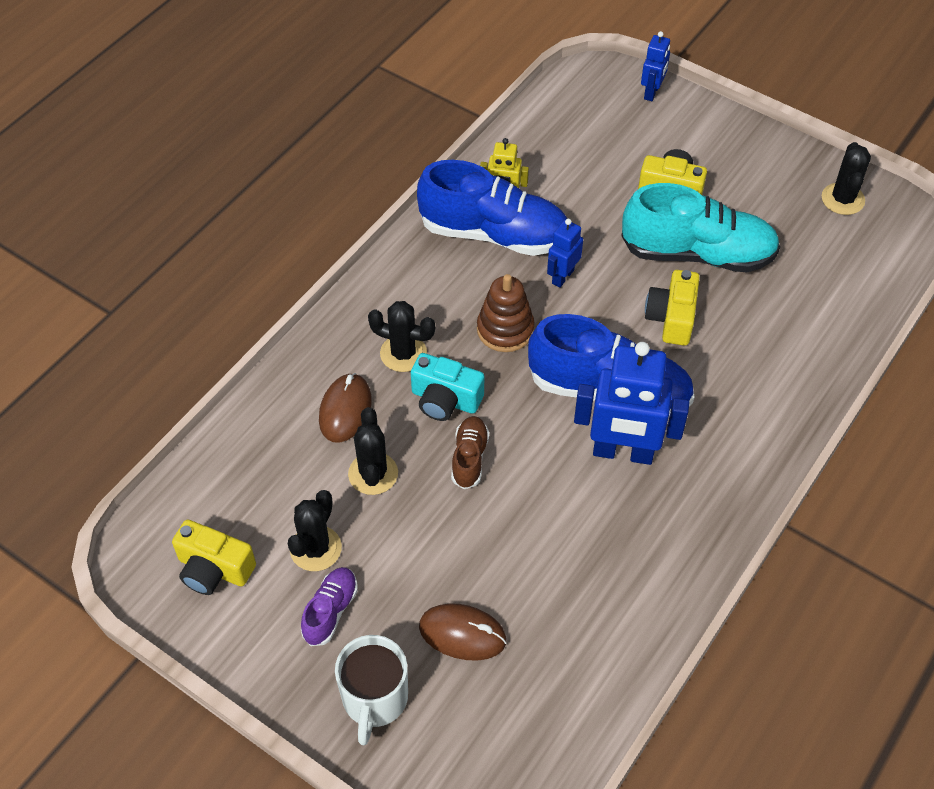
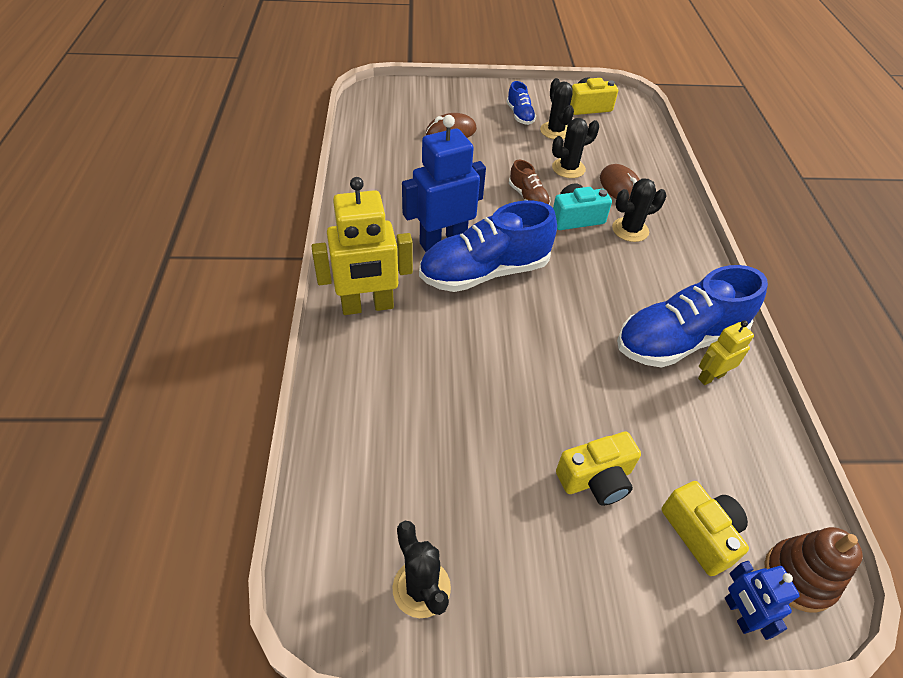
camera: 140 degrees right, 5 degrees down
purple shoe [301,567,358,646] -> blue shoe [507,81,536,125]
white mug [335,635,408,746] -> none
black cactus [348,407,398,495] -> black cactus turned 75 degrees counterclockwise [552,118,599,178]
brown stacking toy [477,274,535,352] -> brown stacking toy moved to [765,527,863,613]
blue robot [547,219,583,288] -> none
turquoise shoe [622,183,780,273] -> none
yellow camera [645,270,700,346] -> yellow camera moved to [662,481,749,576]
none -> yellow robot [311,177,413,315]

